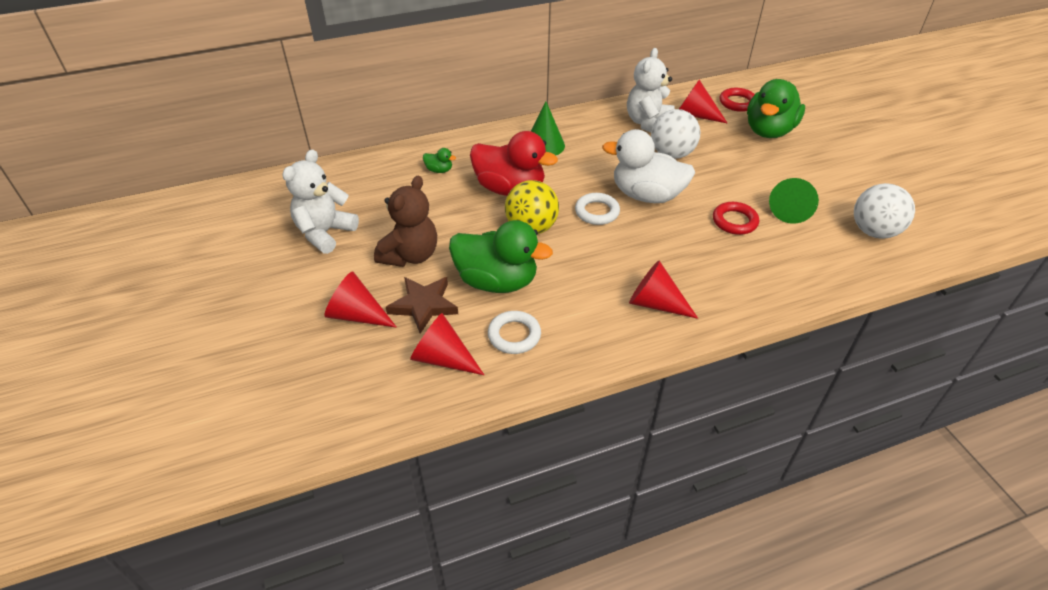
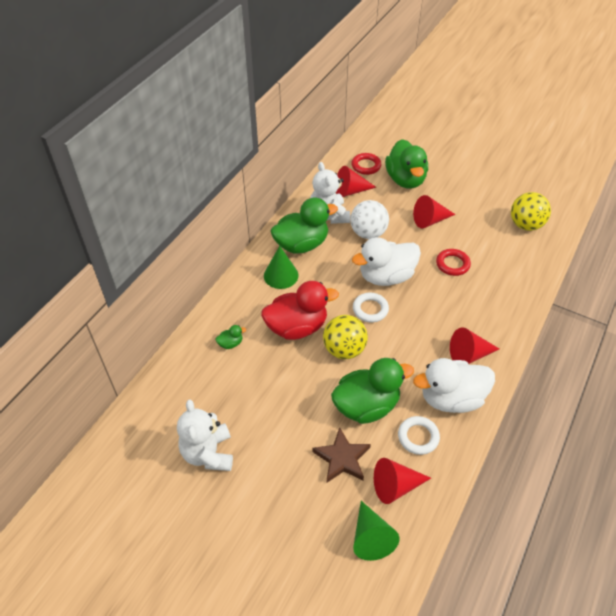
camera: 40 degrees left, 5 degrees up
red cone [324,271,397,328] -> red cone moved to [413,195,455,228]
brown teddy bear [374,176,437,267] -> none
green cone [769,178,819,224] -> green cone moved to [353,501,399,561]
white ball [854,183,915,239] -> yellow ball [511,192,551,231]
none -> green duck [271,198,338,253]
none -> white duck [413,358,495,413]

